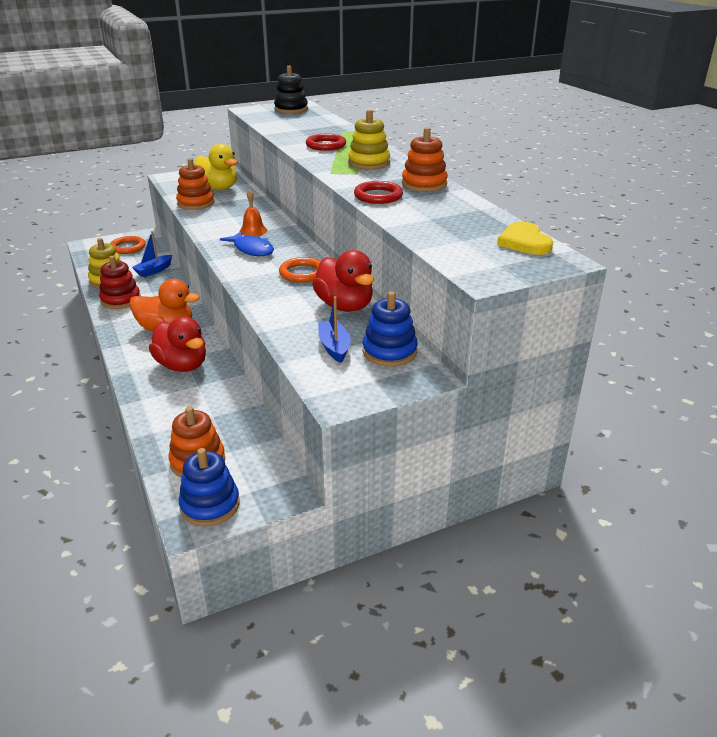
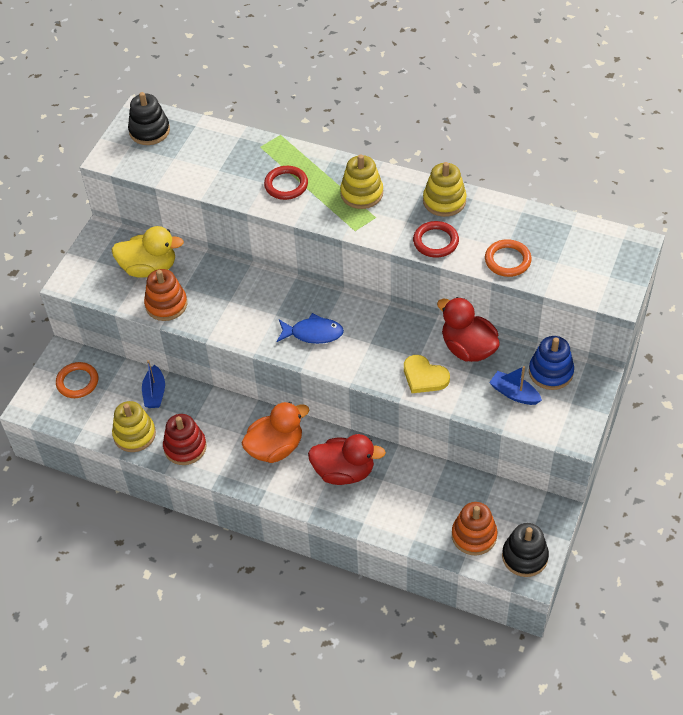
camera: 40 degrees left, 20 degrees up
blue stacking toy [179,448,240,526] -> black stacking toy [502,523,549,577]
orange bell [239,190,267,237] -> none
orange ring [279,257,320,283] -> orange ring moved to [485,239,532,277]
red duck [312,250,374,312] -> red duck turned 150 degrees counterclockwise [437,297,500,362]
orange stacking toy [402,127,448,192] -> yellow stacking toy [423,162,467,217]
yellow heart [497,222,553,255] -> yellow heart moved to [404,355,450,393]

